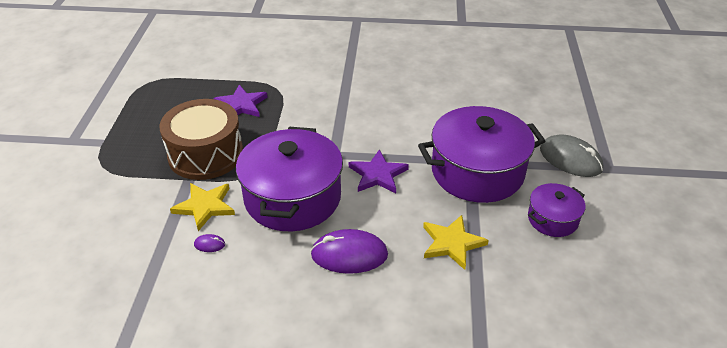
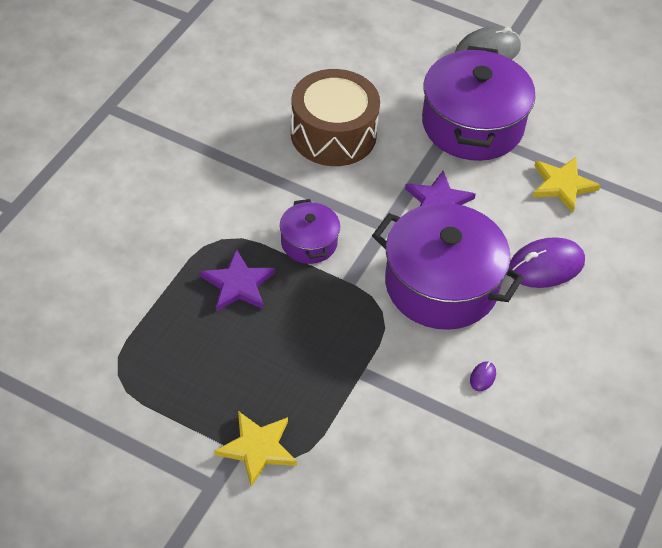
camera: 70 degrees left, 10 degrees up
brown drum [159,99,243,180] -> brown drum moved to [291,69,380,166]
yellow star [170,183,235,231] -> yellow star moved to [215,411,297,487]
purple mouse [311,229,388,274] -> purple mouse turned 45 degrees clockwise [509,237,585,288]
purple pot [528,183,586,237] -> purple pot moved to [280,199,340,264]

